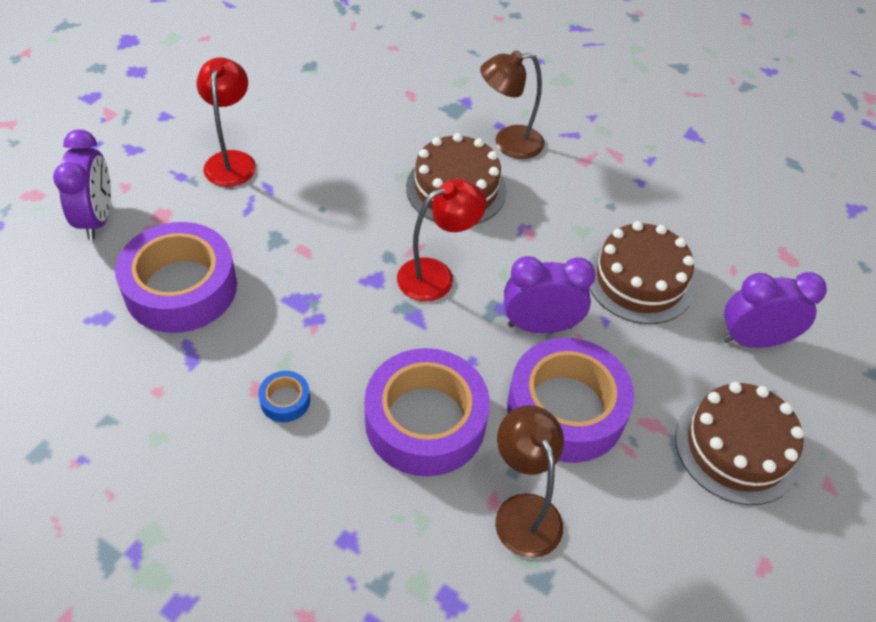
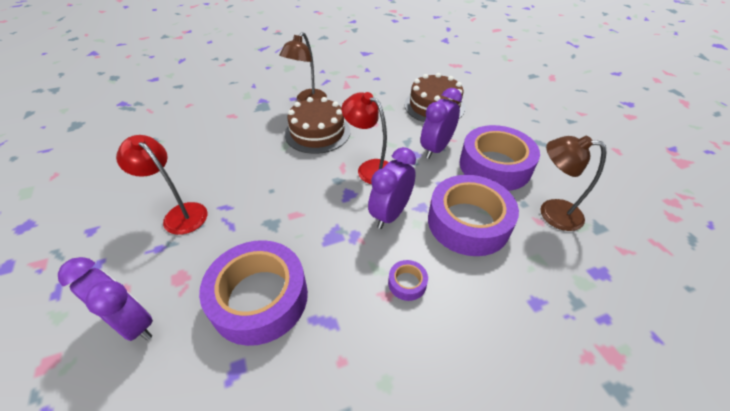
camera: 50 degrees left, 5 degrees down
blue tape [259,371,310,422] -> purple tape [388,260,428,301]
red lamp [397,179,486,301] -> red lamp turned 60 degrees counterclockwise [342,92,389,184]
brown cake [675,382,804,505] -> none
purple clock [723,272,827,348] -> purple clock moved to [368,147,416,229]

